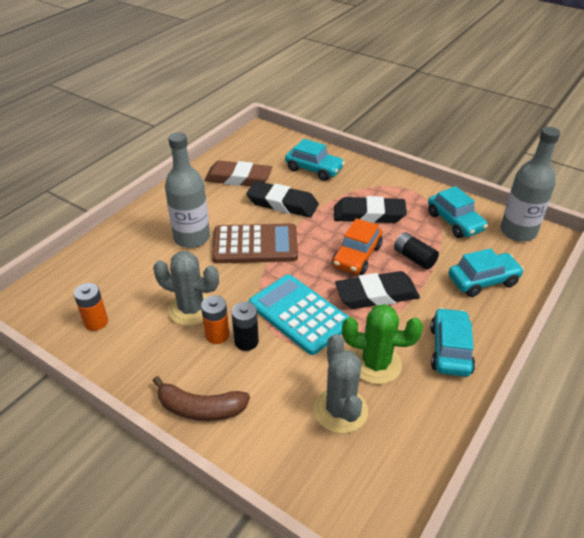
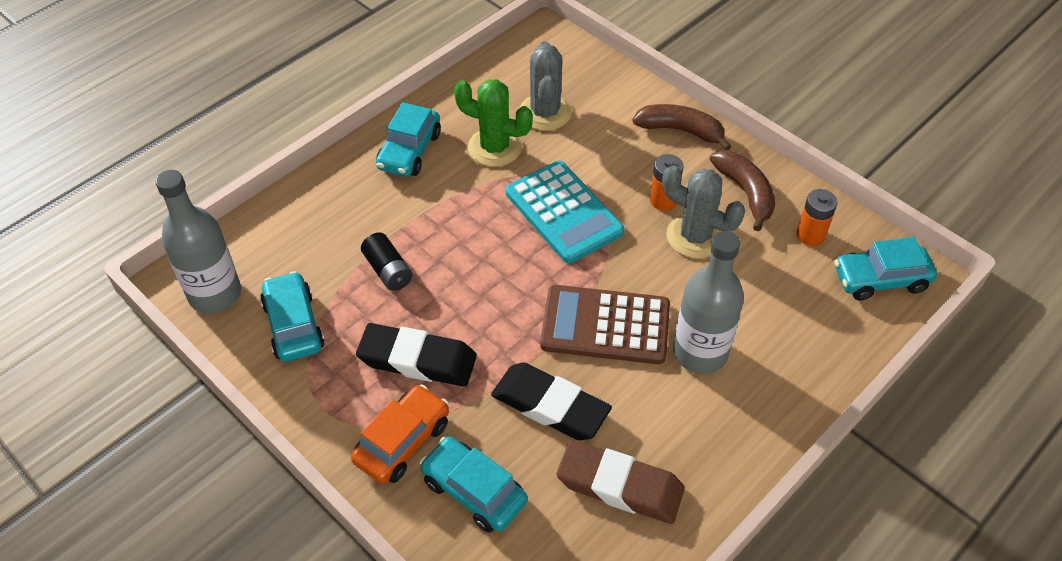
camera: 170 degrees left, 10 degrees up
black battery [231,302,259,351] -> none
orange car [332,218,383,275] -> orange car moved to [351,384,449,484]
black eraser [335,271,420,309] -> none
turquoise car [449,248,524,297] -> turquoise car moved to [834,237,937,300]
none -> brown banana [710,150,775,231]

